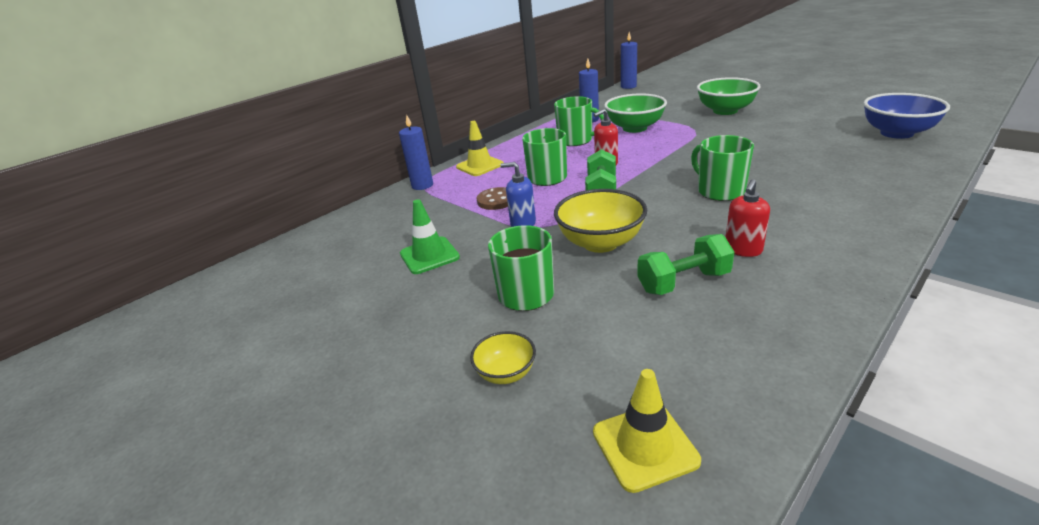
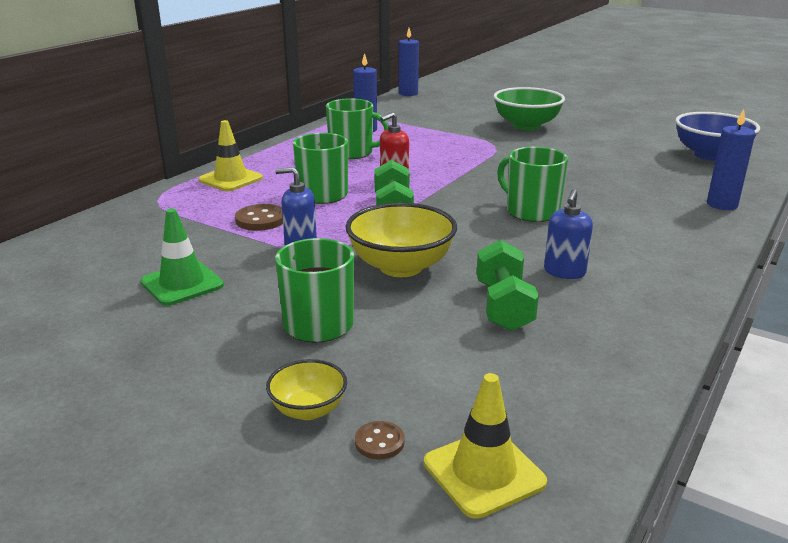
camera: 15 degrees left, 5 degrees down
blue candle [399,115,433,190] -> blue candle moved to [707,109,755,210]
green bowl [604,93,667,133] -> none
green dumbbell [637,234,734,295] -> green dumbbell turned 60 degrees counterclockwise [476,240,539,331]
red soap dispenser [725,179,770,257] -> blue soap dispenser [544,189,593,279]
none -> brown button [355,421,405,460]

